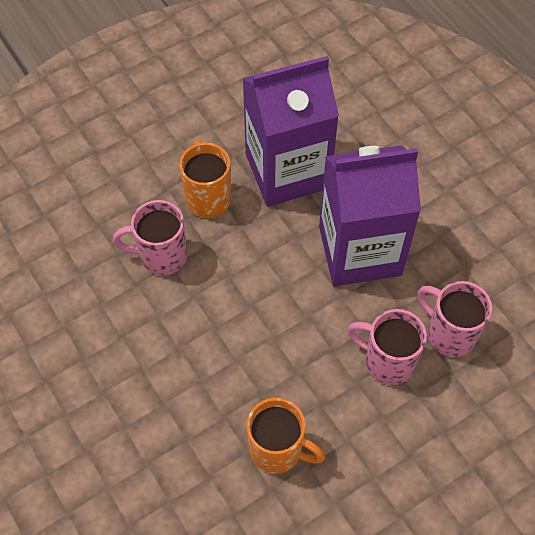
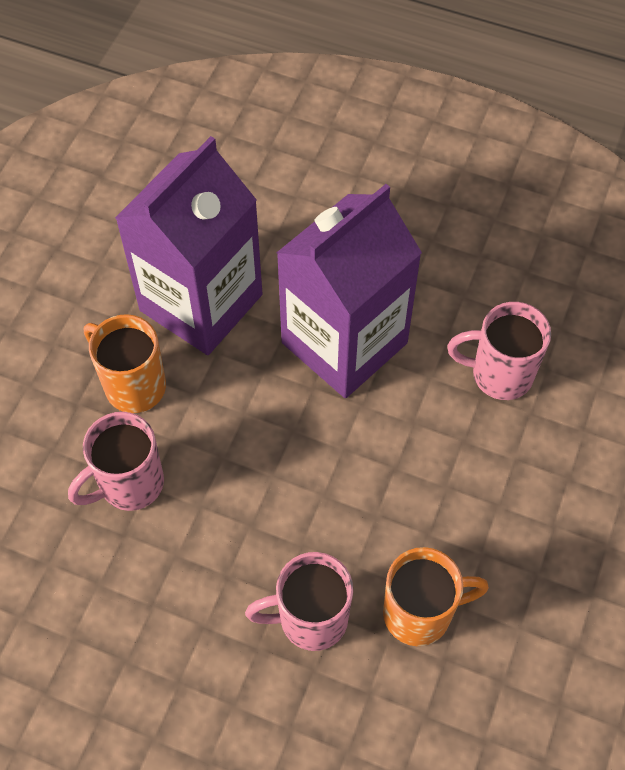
camera: 35 degrees left, 0 degrees up
pink mug [347,309,427,385] -> pink mug moved to [245,552,353,651]

